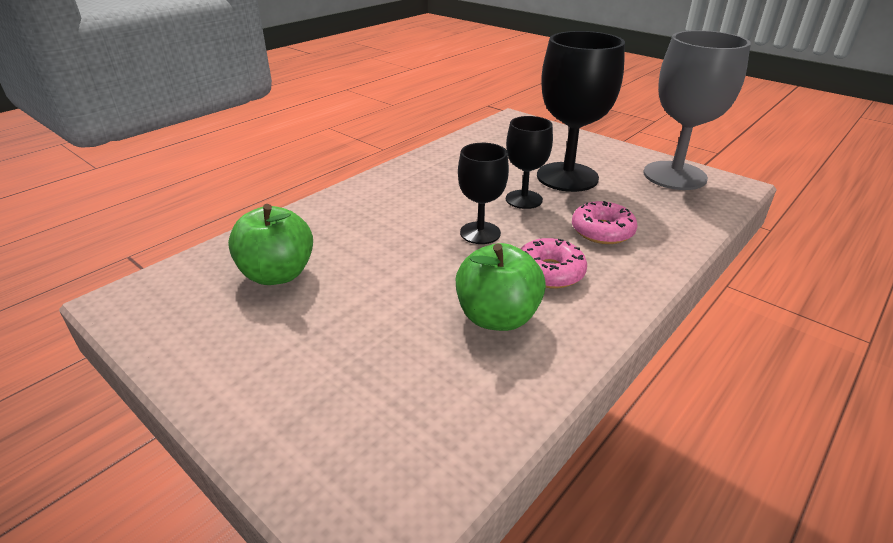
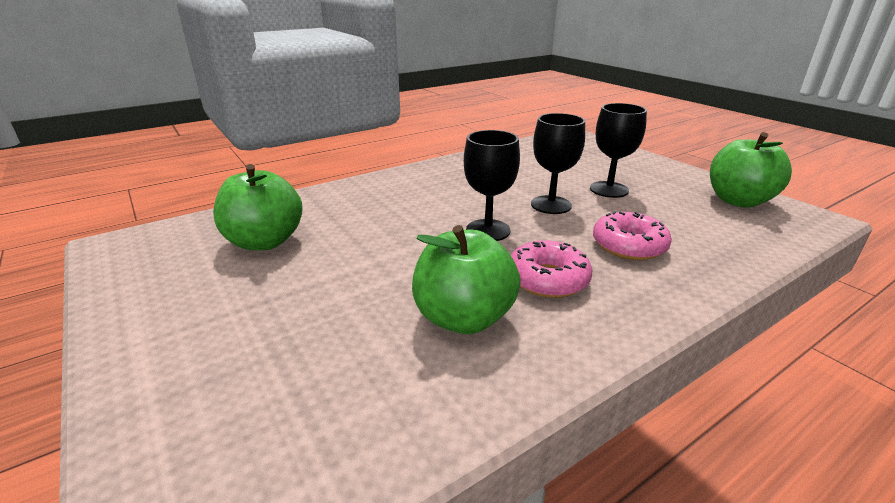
camera: 15 degrees right, 5 degrees down
black goblet [537,31,625,192] -> black goblet [590,103,647,198], size x0.56
grey goblet [643,30,751,190] -> green apple [710,132,792,208]

